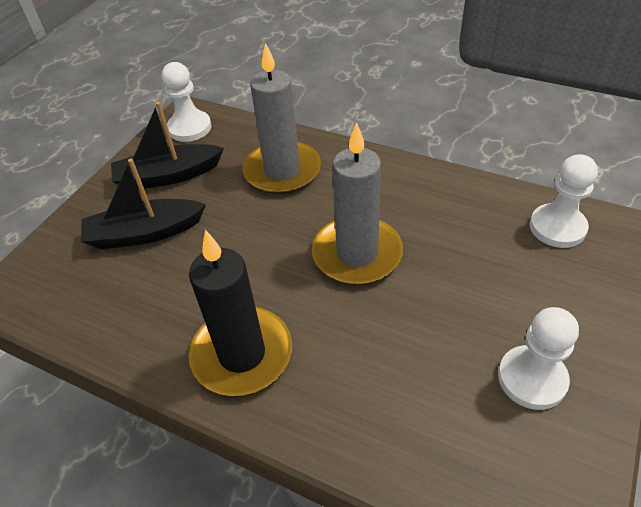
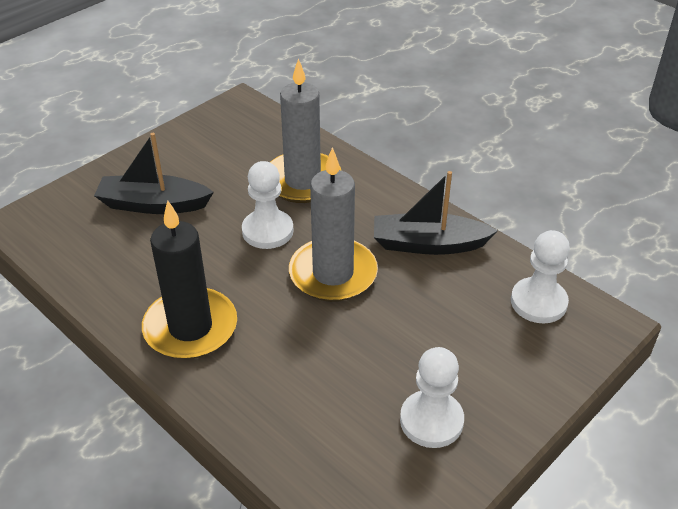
camera: 15 degrees right, 5 degrees down
black boat [111,102,224,189] -> black boat moved to [374,171,498,255]
white pawn [162,62,212,142] -> white pawn moved to [242,161,293,249]

